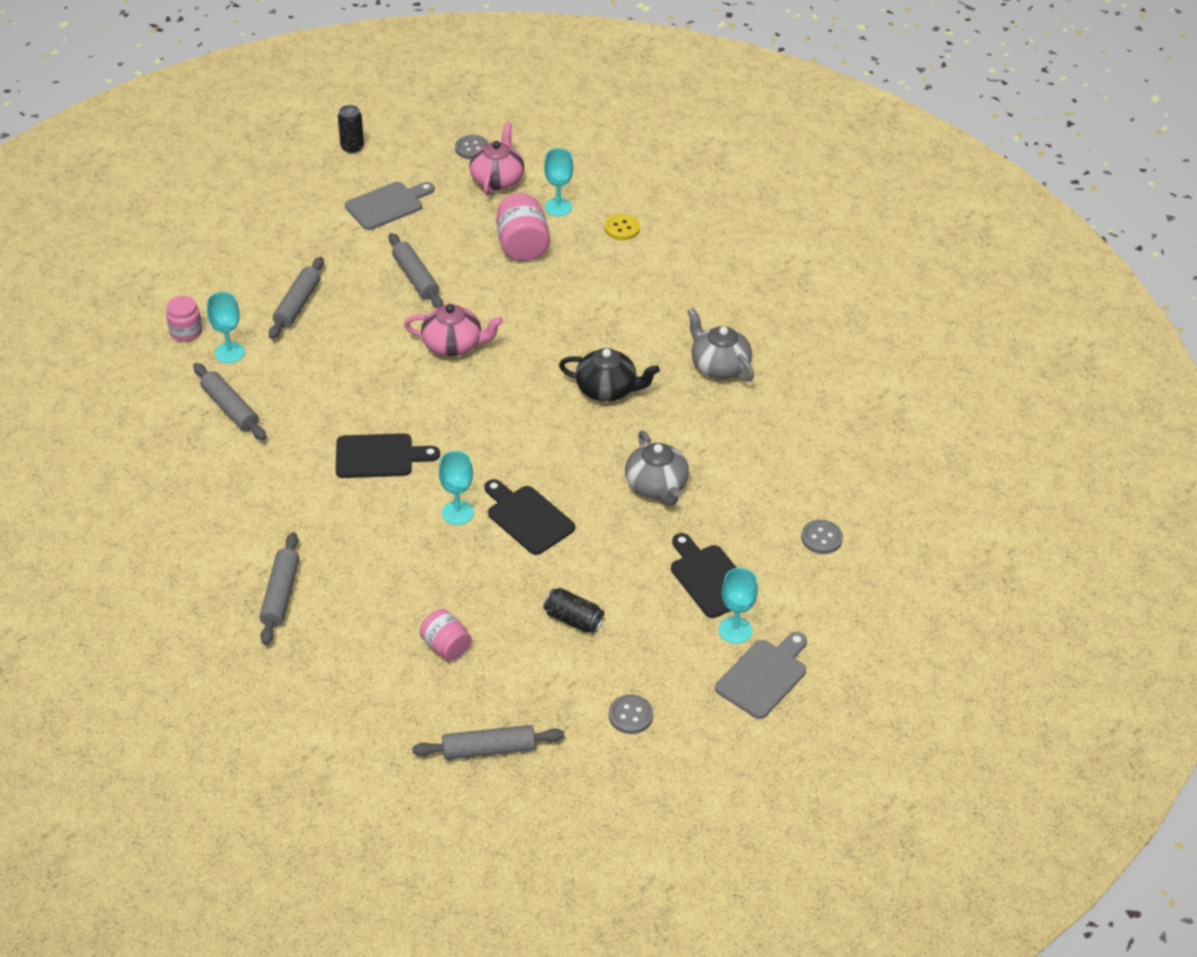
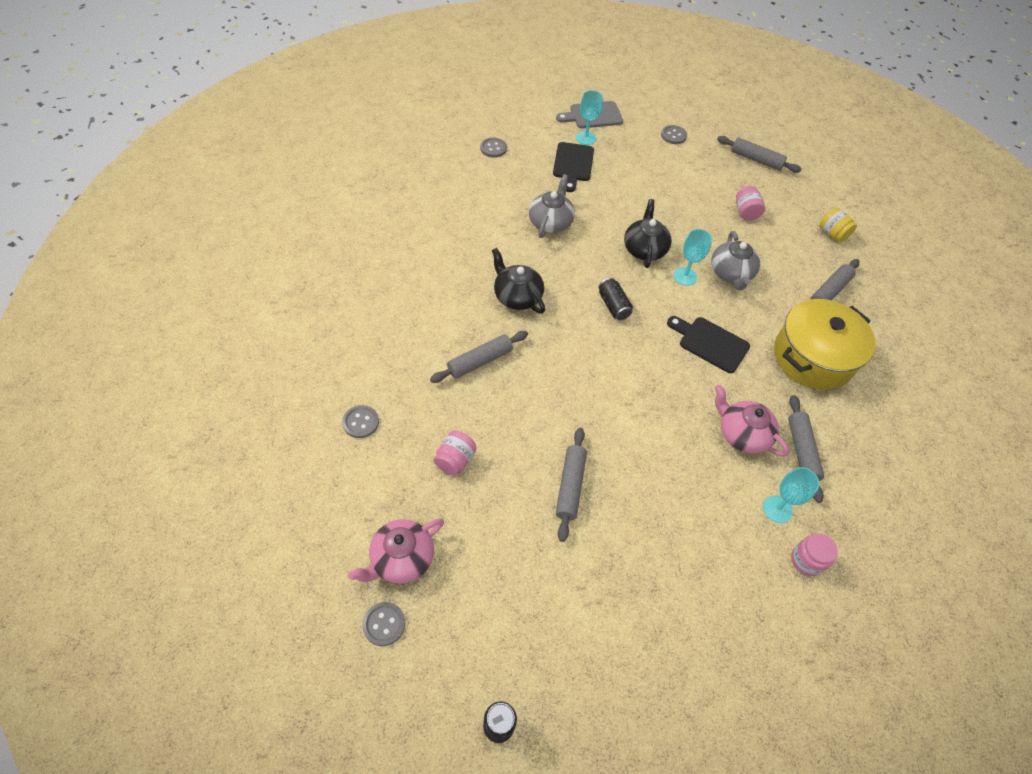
camera: 145 degrees left, 10 degrees up
grey rolling pin [269,257,324,339] -> grey rolling pin moved to [430,331,528,383]
grey cutting board [345,182,435,230] -> none
pink teapot [404,304,503,356] -> pink teapot moved to [715,385,789,457]
black cutting board [484,479,575,555] -> black teapot [624,199,672,268]
pink jar [496,193,550,261] -> pink jar [434,431,477,476], size x0.64
turquoise goblet [544,148,573,216] -> none
black can [544,588,604,633] -> black can moved to [599,278,633,320]
yellow button [605,214,640,240] -> grey button [342,405,379,438]
grey teapot [687,308,754,382] -> grey teapot moved to [711,231,760,290]
none -> yellow pot [774,299,876,390]
none -> yellow jar [819,207,857,242]

